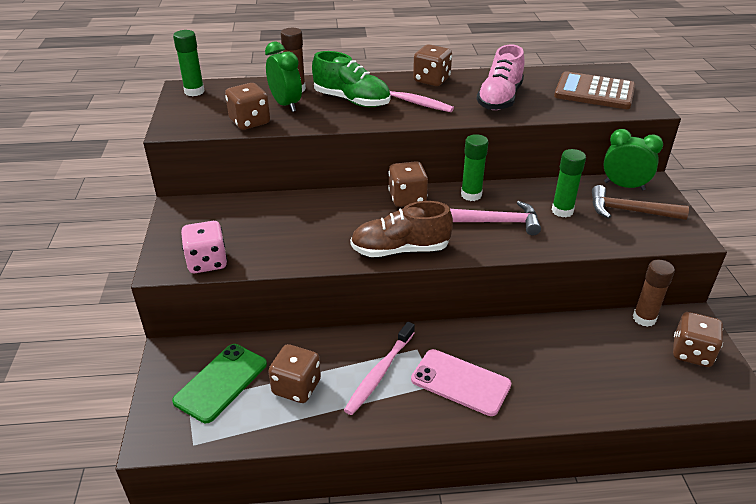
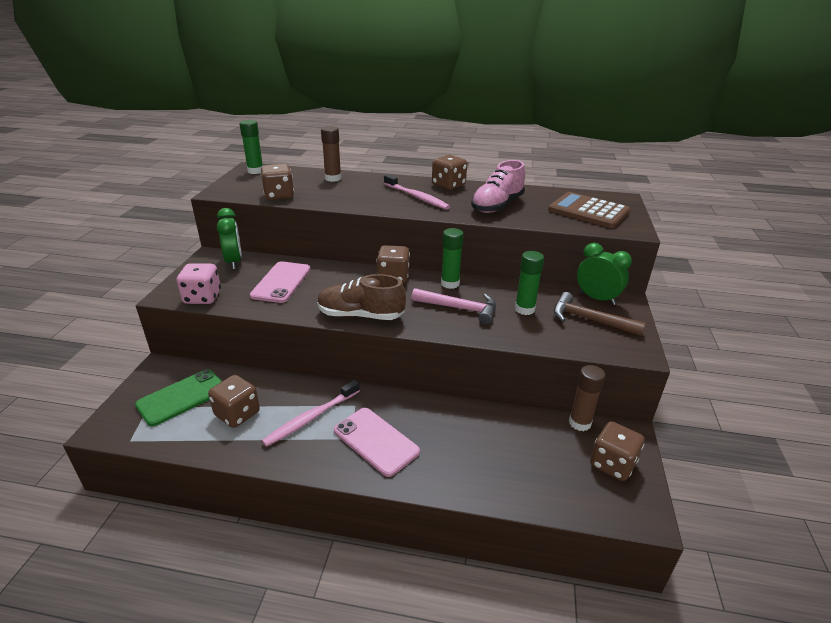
camera: 15 degrees right, 5 degrees down
green clock [265,41,302,112] -> green clock moved to [217,208,242,269]
green shoe [312,51,390,107] -> none
none -> pink phone [250,261,311,303]

